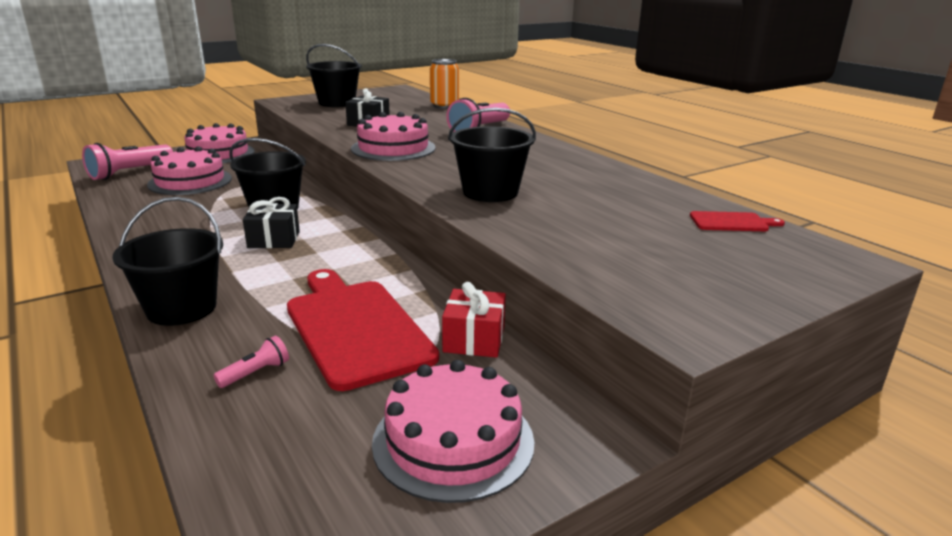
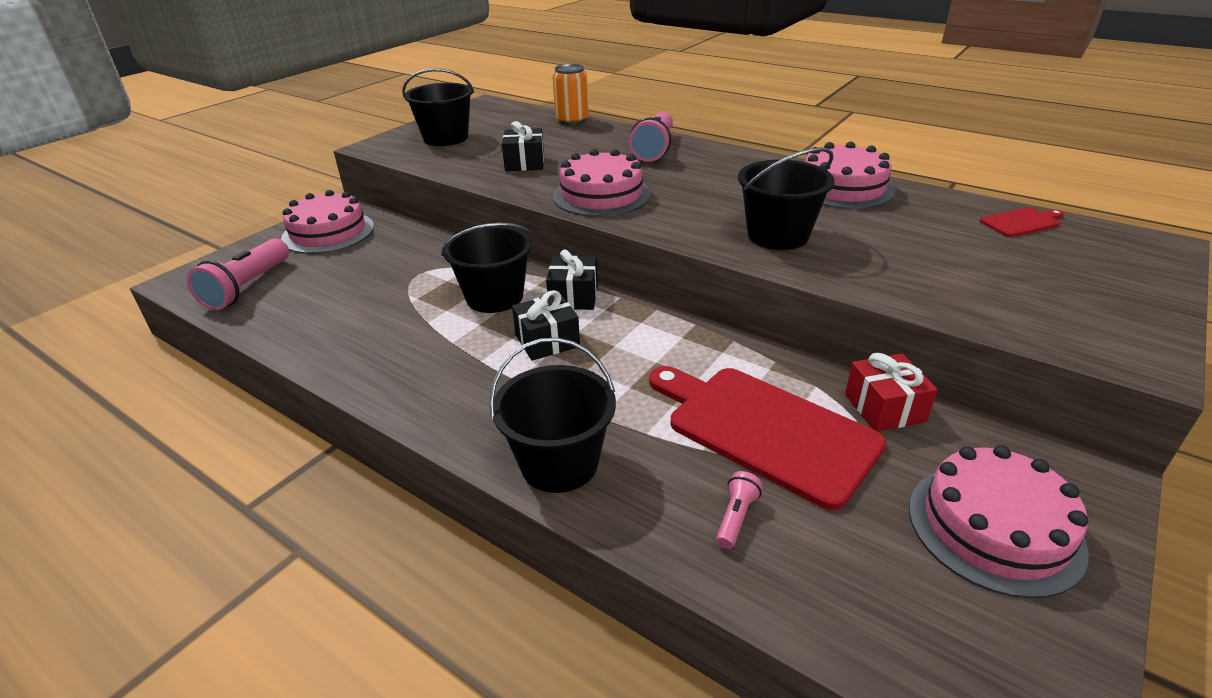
camera: 20 degrees left, 10 degrees up
pink cake [147,146,232,195] -> pink cake moved to [805,141,895,209]
none -> black gift [546,250,598,310]

